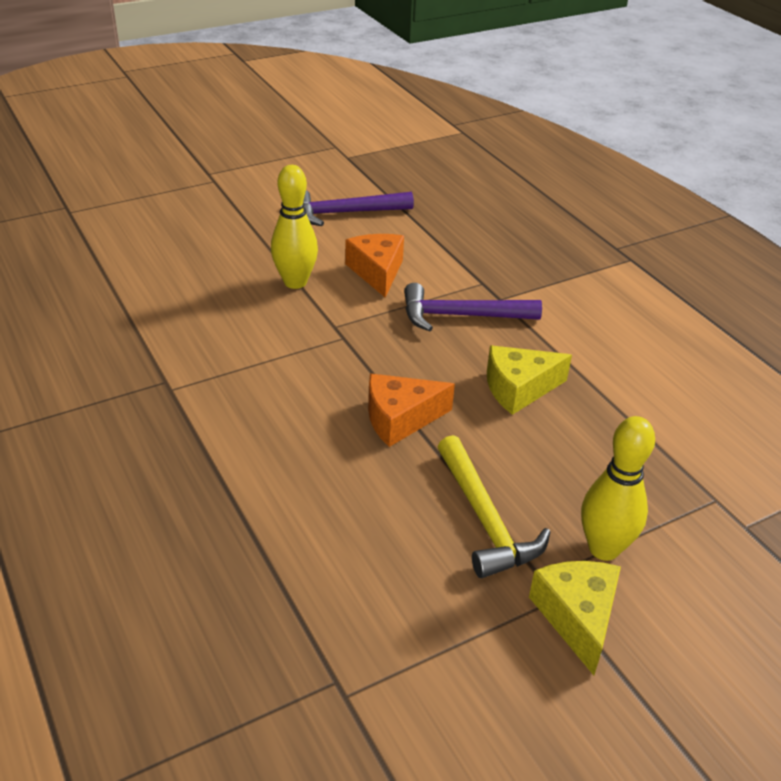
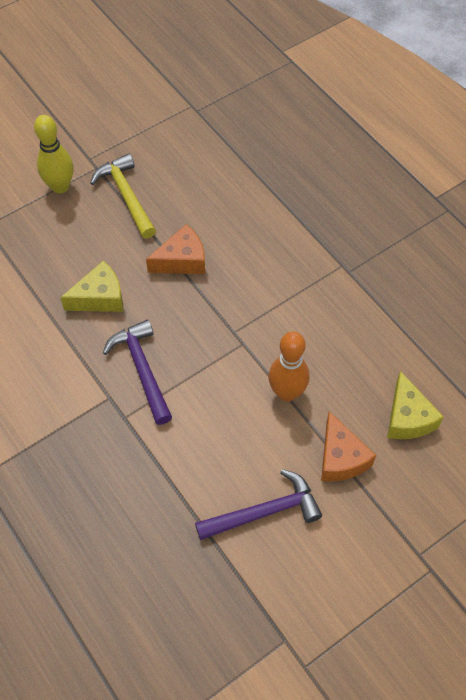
camera: 175 degrees right, 20 degrees up
yellow bowling pin [271,165,318,289] -> orange bowling pin [269,332,309,402]
orange cheese [345,234,404,298] -> orange cheese moved to [321,411,376,482]
purple hammer [404,283,542,332] -> purple hammer turned 105 degrees counterclockwise [103,320,172,425]
yellow cheese [529,561,621,675] -> yellow cheese moved to [387,371,444,439]

